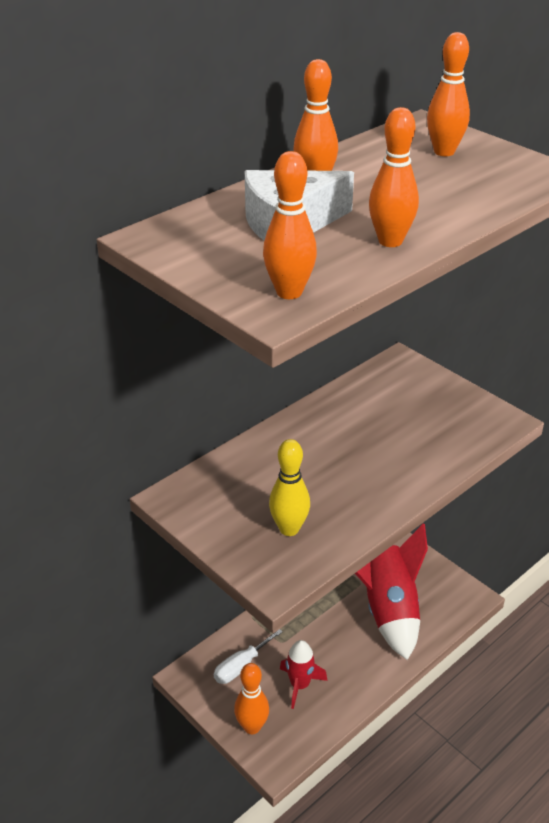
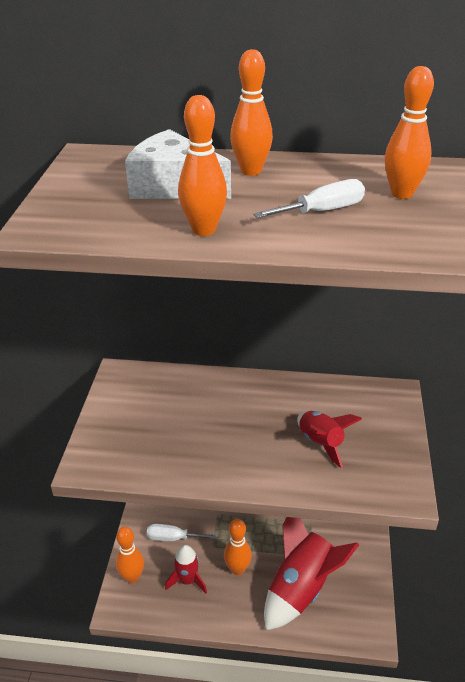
camera: 50 degrees right, 0 degrees up
orange bowling pin [263,151,317,299] -> orange bowling pin moved to [224,519,252,575]
yellow bowling pin [269,439,310,536] -> none
none -> white screwdriver [253,179,365,218]
none -> red rocket [297,411,362,468]

